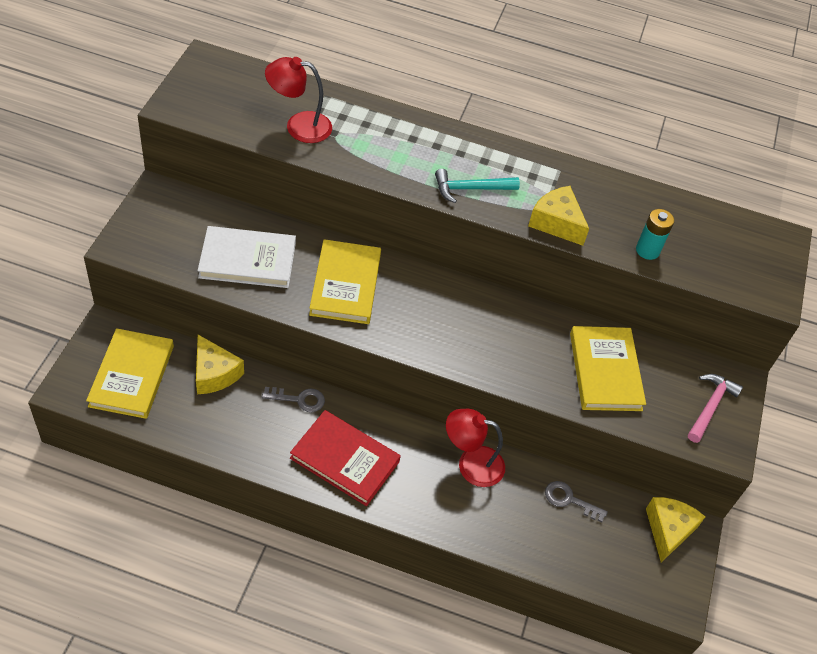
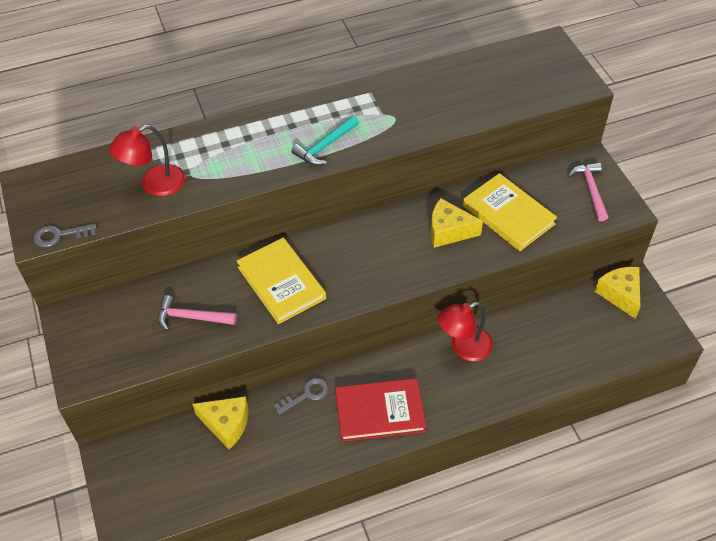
camera: 30 degrees left, 0 degrees up
yellow book [86,328,174,419] -> none
white book [198,226,296,288] -> pink hammer [158,295,237,331]
yellow cheese [528,186,589,246] -> yellow cheese moved to [431,198,483,248]
grey key [545,481,608,522] -> grey key moved to [34,224,97,247]
turquoise battery [636,209,674,260] -> none

